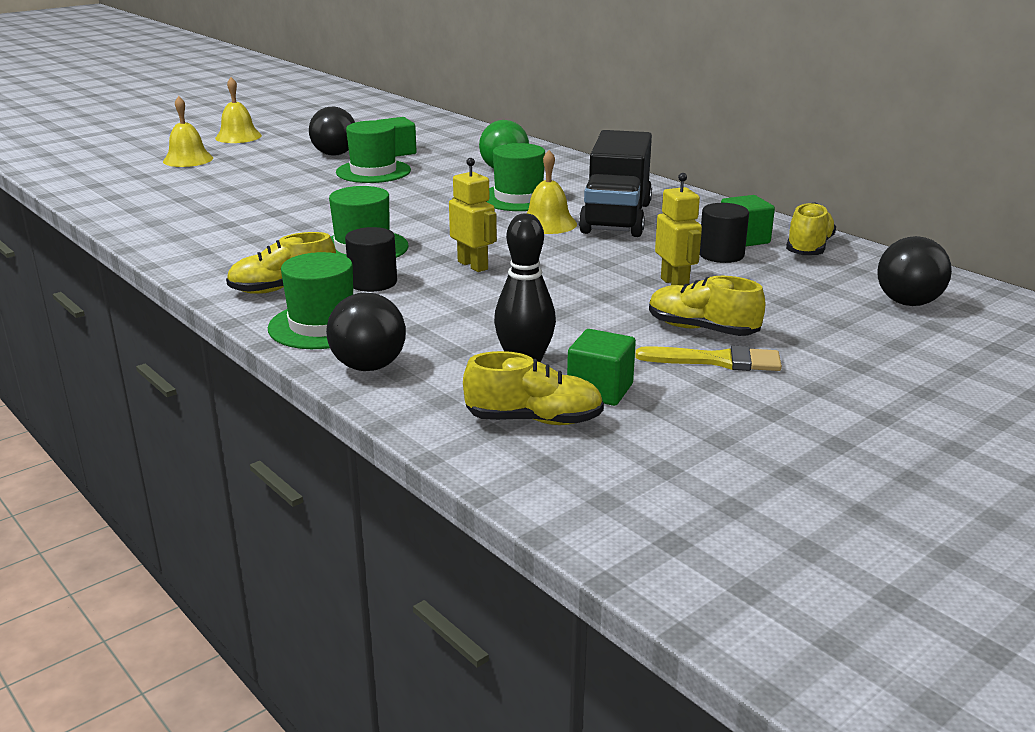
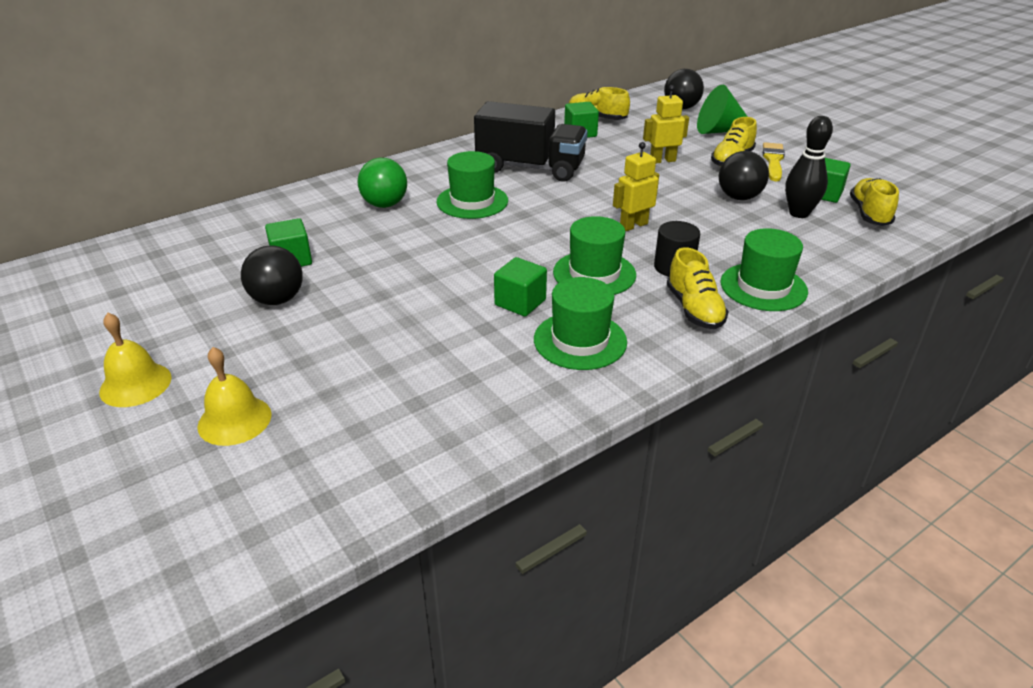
camera: 85 degrees left, 10 degrees up
black ball [326,293,406,371] -> black ball moved to [719,151,769,200]
green hat [336,120,411,183] -> green hat moved to [534,277,627,370]
yellow bell [527,150,577,234] -> none
black cylinder [700,203,749,263] -> none
none -> green cube [494,257,547,317]
none -> green cone [697,85,748,134]

